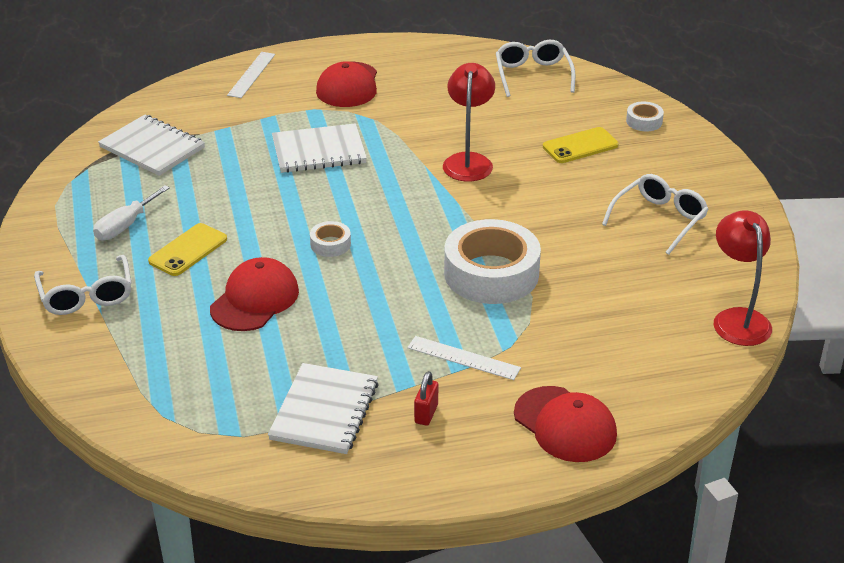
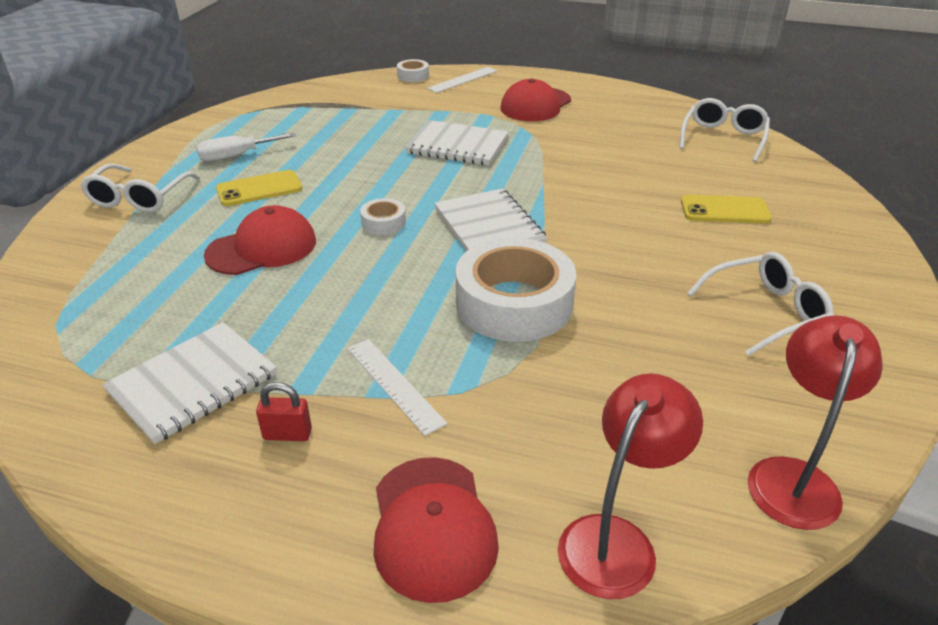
camera: 30 degrees right, 0 degrees up
white notebook [98,115,205,176] -> white notebook moved to [434,188,547,251]
red padlock [414,371,438,426] -> red padlock turned 45 degrees clockwise [256,382,312,441]
red lamp [443,63,495,182] -> red lamp moved to [558,373,703,599]
white tape [626,101,664,131] -> white tape moved to [397,59,429,82]

